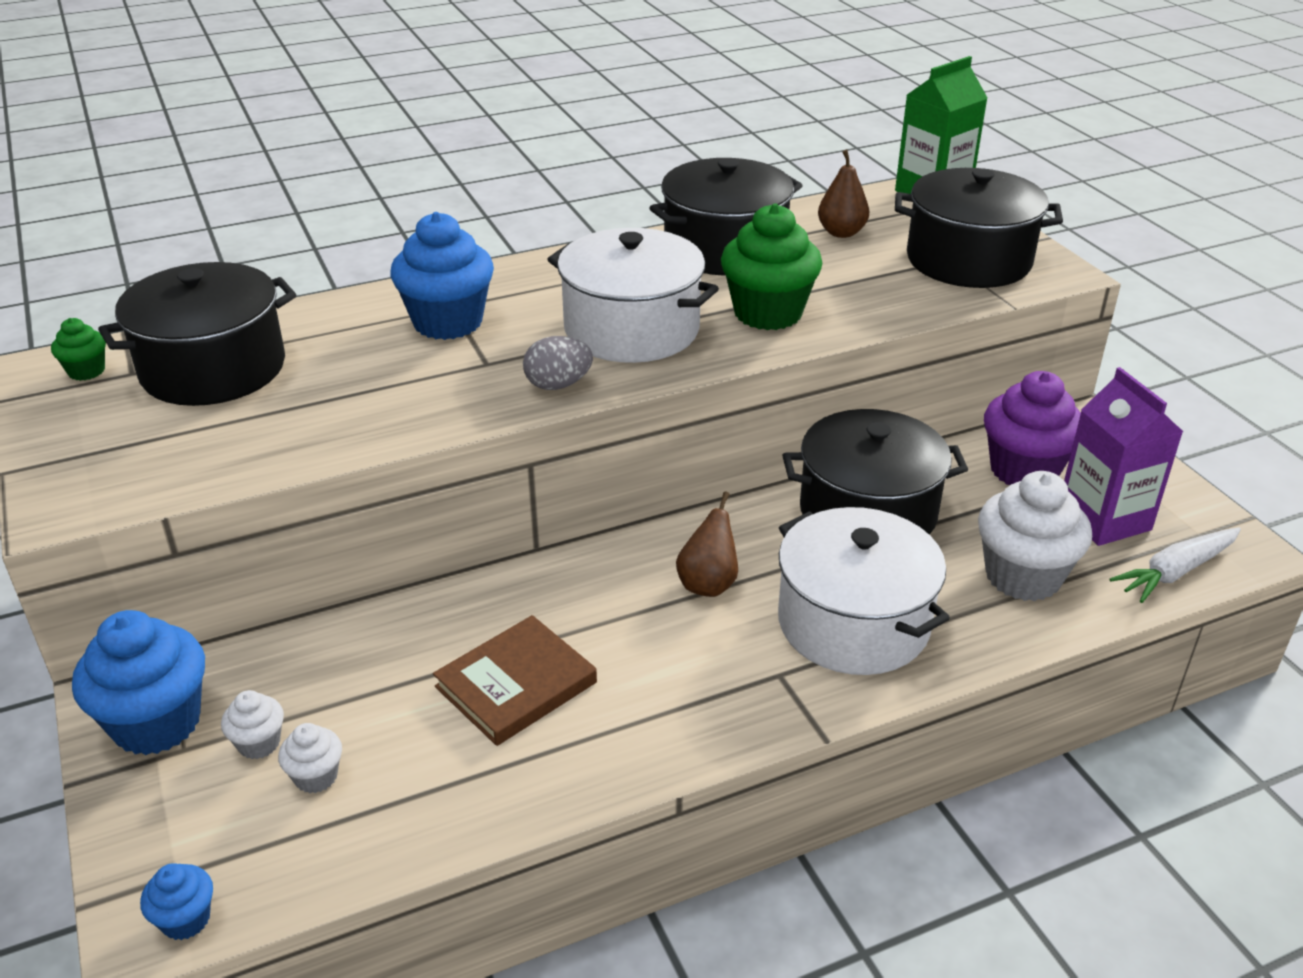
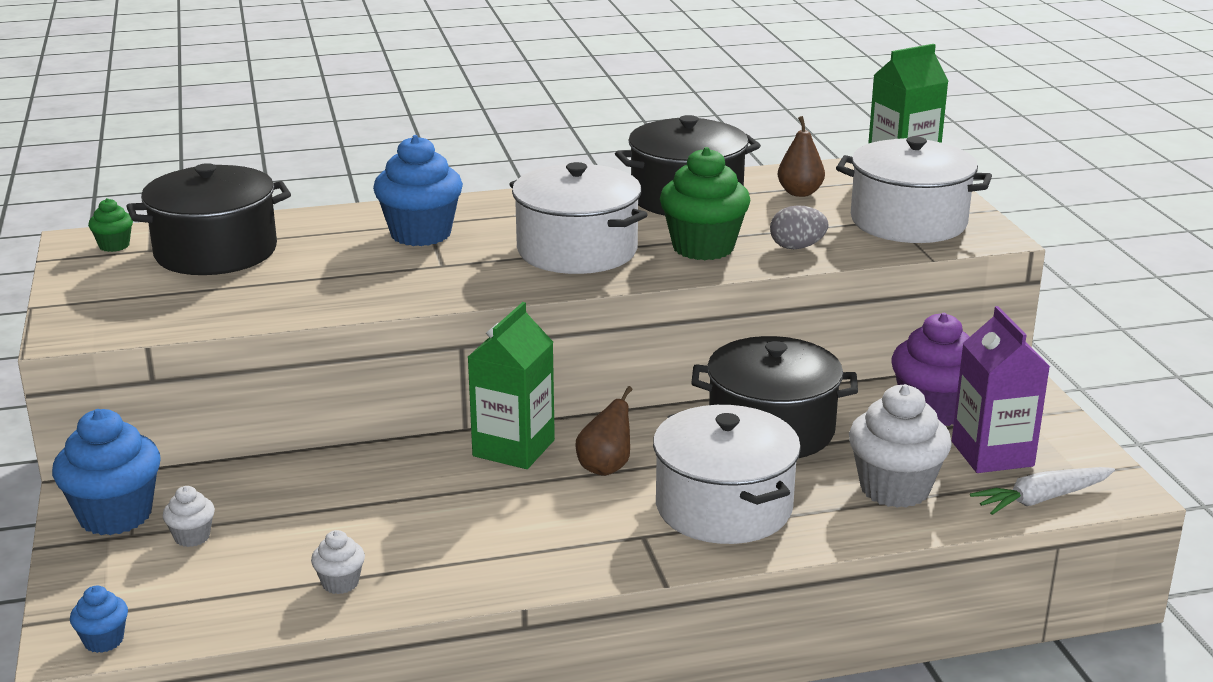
camera: 10 degrees right, 10 degrees down
white cupcake [278,723,342,793] -> white cupcake moved to [311,530,365,594]
brown book [433,615,597,746] -> none
grey egg [523,336,593,390] -> grey egg moved to [770,205,828,249]
black pot [895,168,1063,288] -> white pot [836,136,992,243]
none -> green carton [468,302,555,469]

